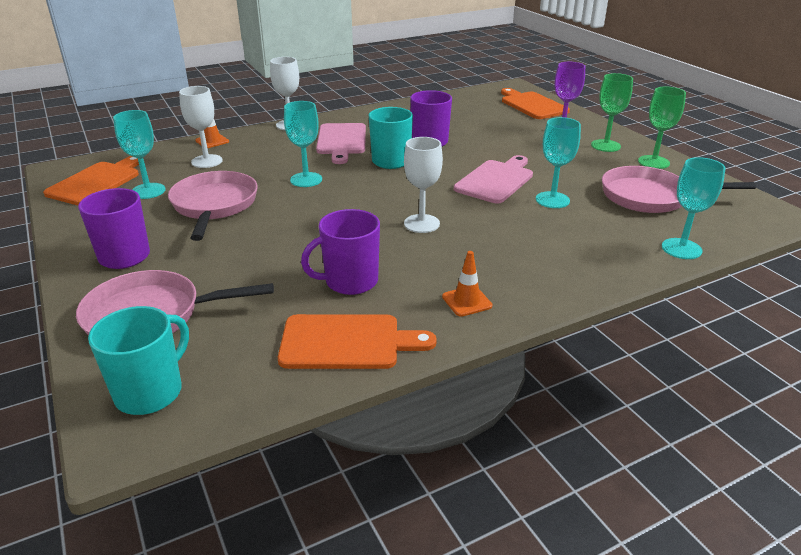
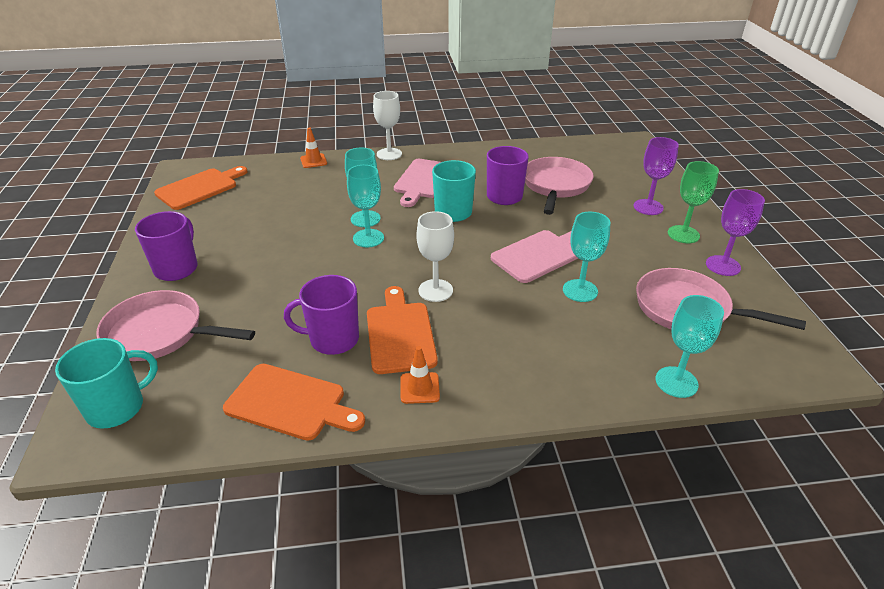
camera: 20 degrees right, 5 degrees up
turquoise goblet [113,110,165,199] -> turquoise goblet moved to [347,165,384,247]
pink pan [168,171,258,241] -> pink pan moved to [525,157,594,215]
white goblet [179,86,223,168] -> none
orange cutting board [501,88,570,119] -> orange cutting board moved to [367,286,438,374]
green goblet [638,87,686,169] -> purple goblet [706,189,765,276]

